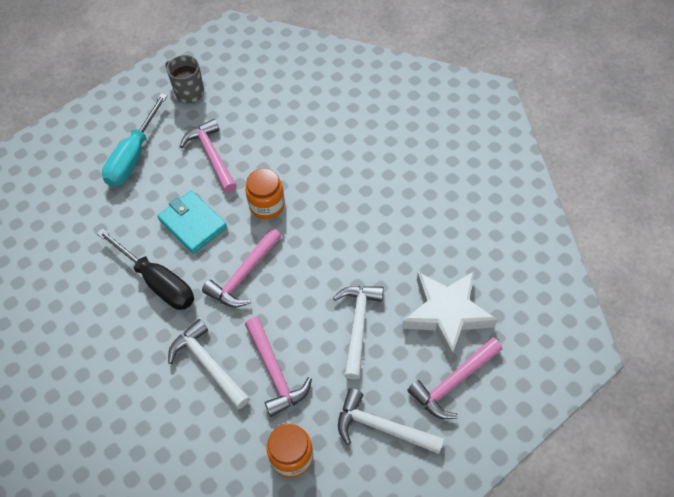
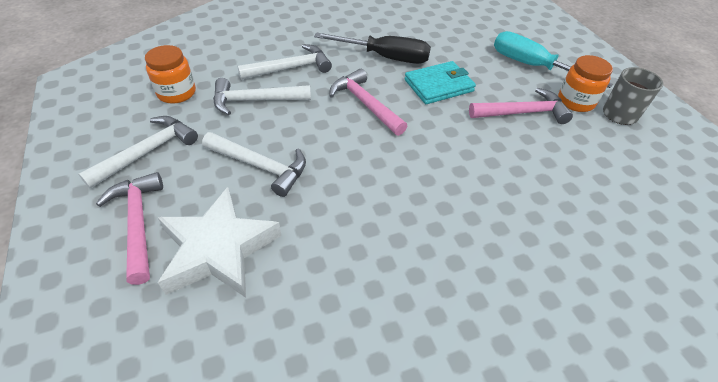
camera: 105 degrees right, 10 degrees down
black screwdriver [96,228,194,310] -> black screwdriver turned 135 degrees counterclockwise [314,33,431,64]
orange jar [245,168,285,219] -> orange jar moved to [558,55,613,112]
pink hammer [245,317,312,417] -> white hammer [213,78,311,115]

